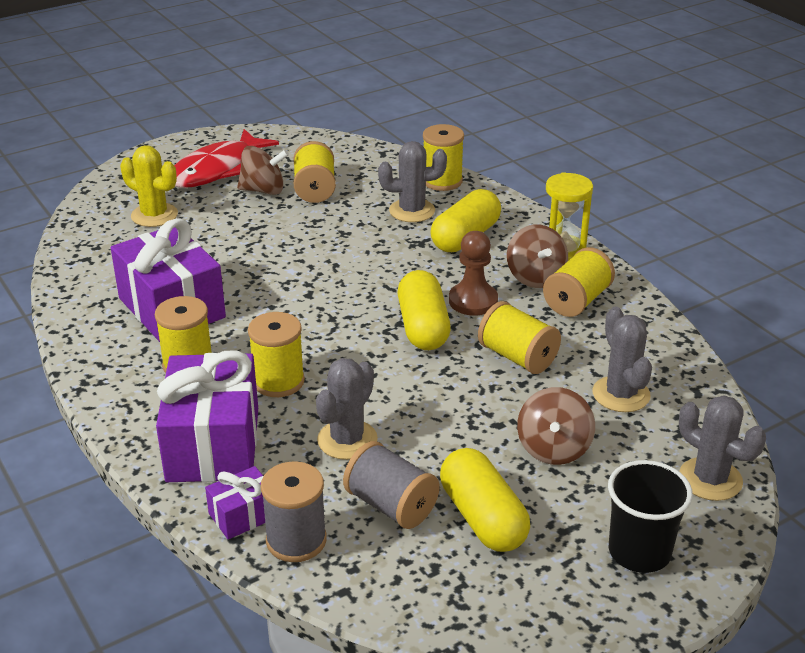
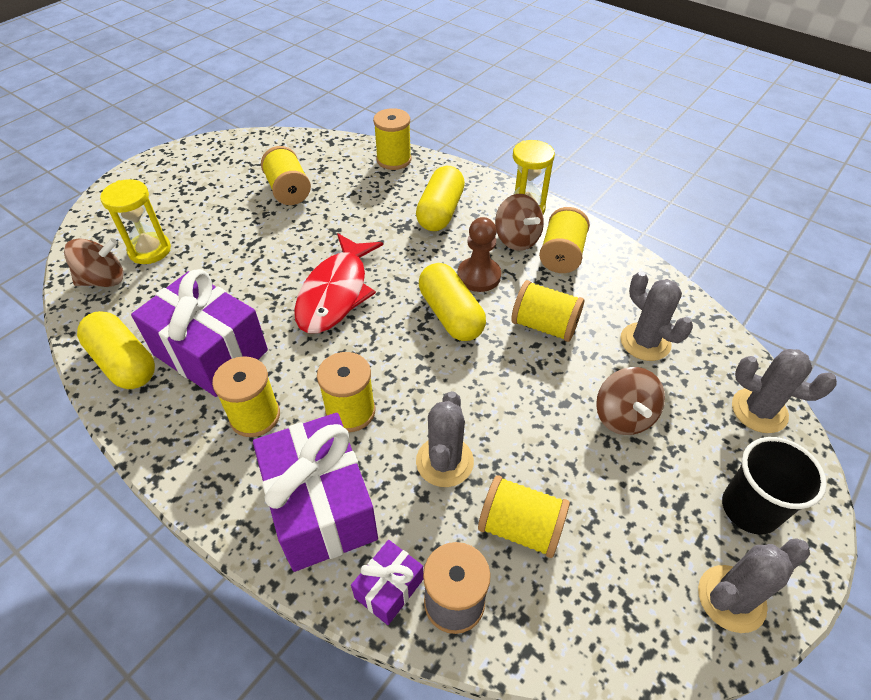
camera: 20 degrees left, 15 degrees up
yellow cactus [120,145,178,227] -> yellow hourglass [100,179,171,264]
red fish [174,129,279,188] -> red fish moved to [294,233,383,333]
brown spinning top [237,146,289,195] -> brown spinning top moved to [64,238,123,287]
grey spool [343,441,440,529] -> yellow spool [478,475,570,558]
grey cactus [378,141,447,222] -> grey cactus moved to [698,538,810,633]
yellow capsule [440,448,530,552] -> yellow capsule moved to [77,311,155,389]

